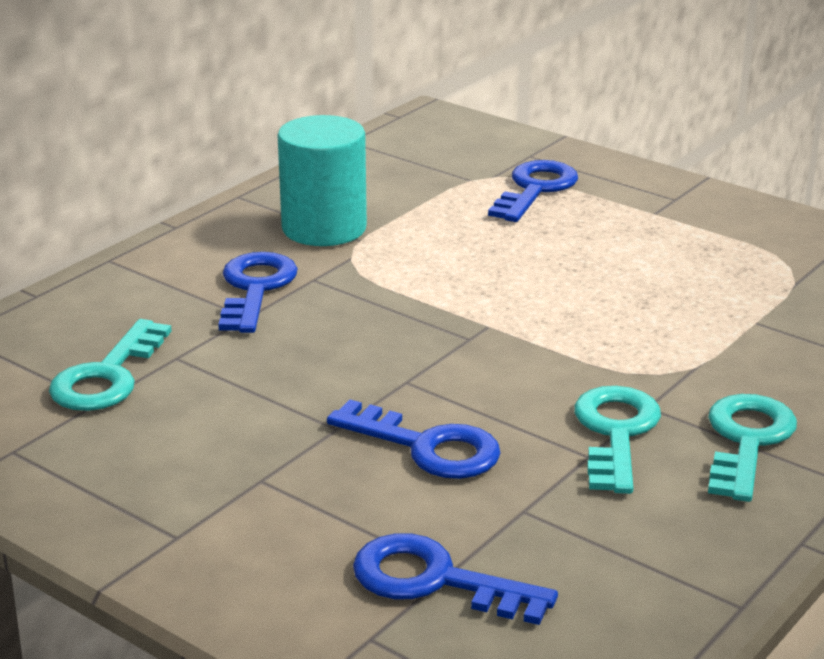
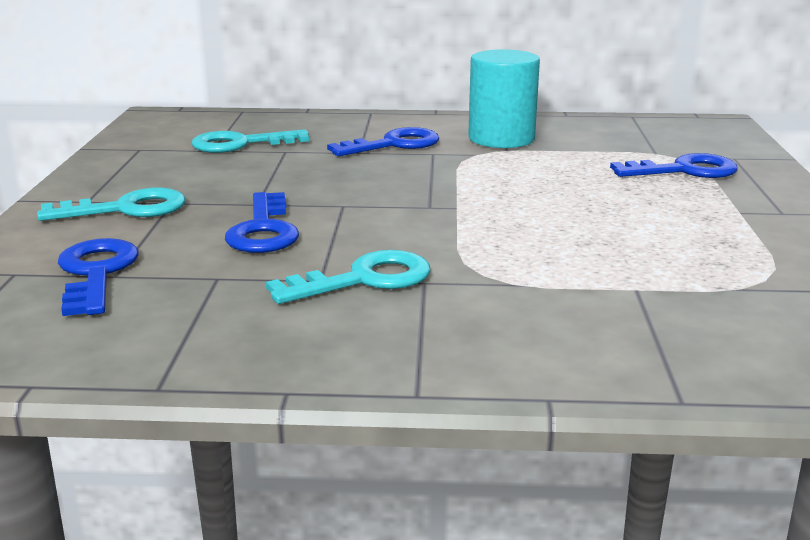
camera: 55 degrees right, 5 degrees down
turquoise key [708,394,797,502] -> turquoise key moved to [37,188,186,221]

